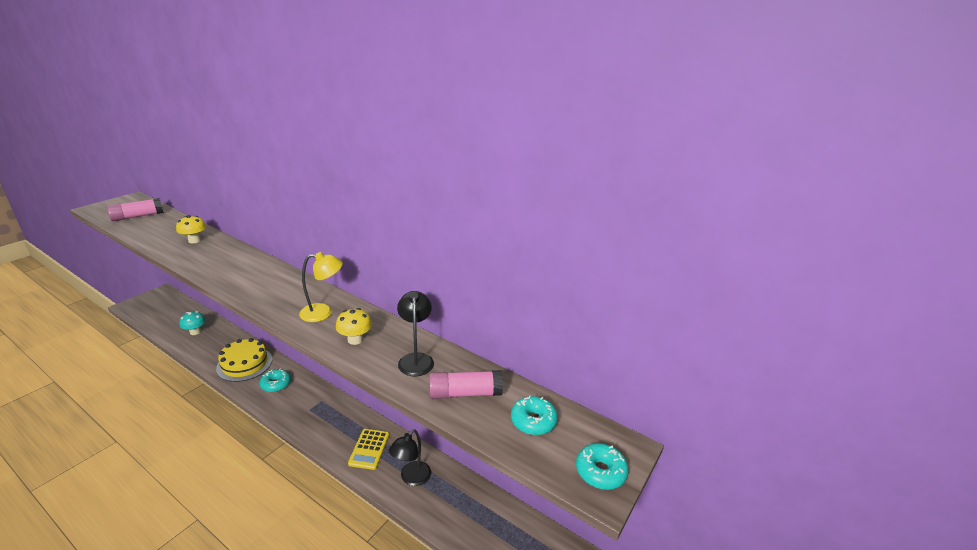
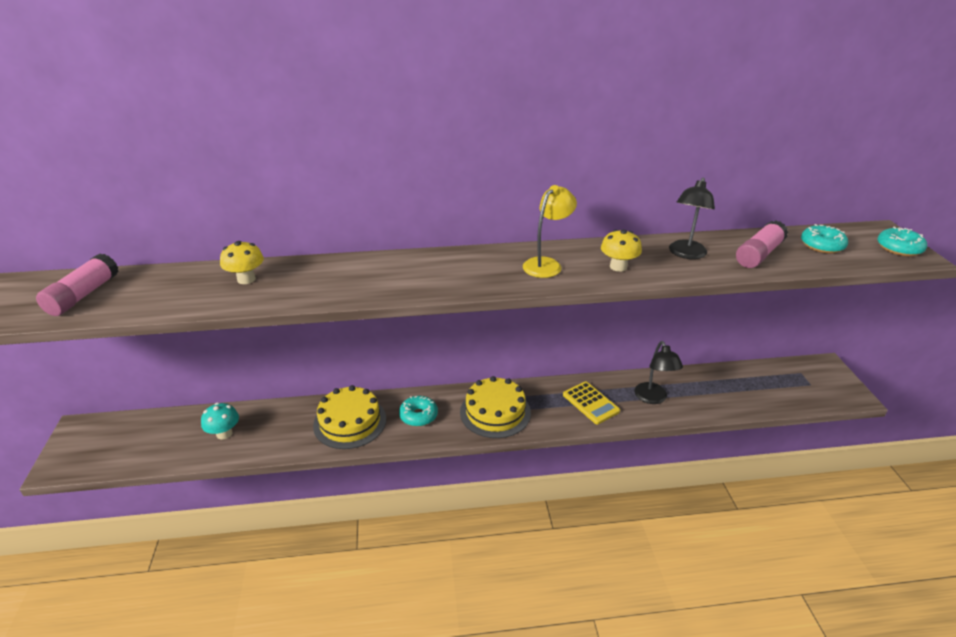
camera: 40 degrees left, 5 degrees up
black lamp [397,291,434,376] -> black lamp turned 105 degrees counterclockwise [669,177,715,259]
none -> yellow cake [460,376,531,438]

